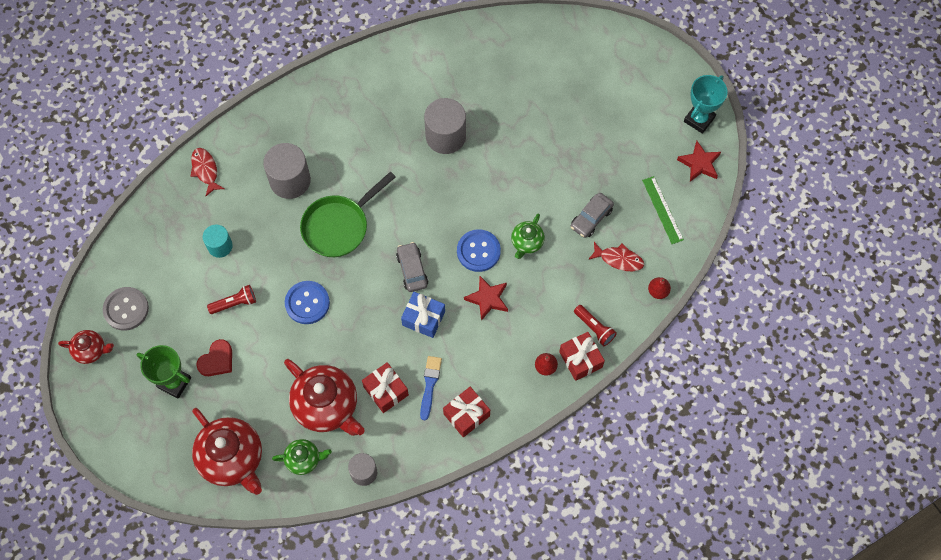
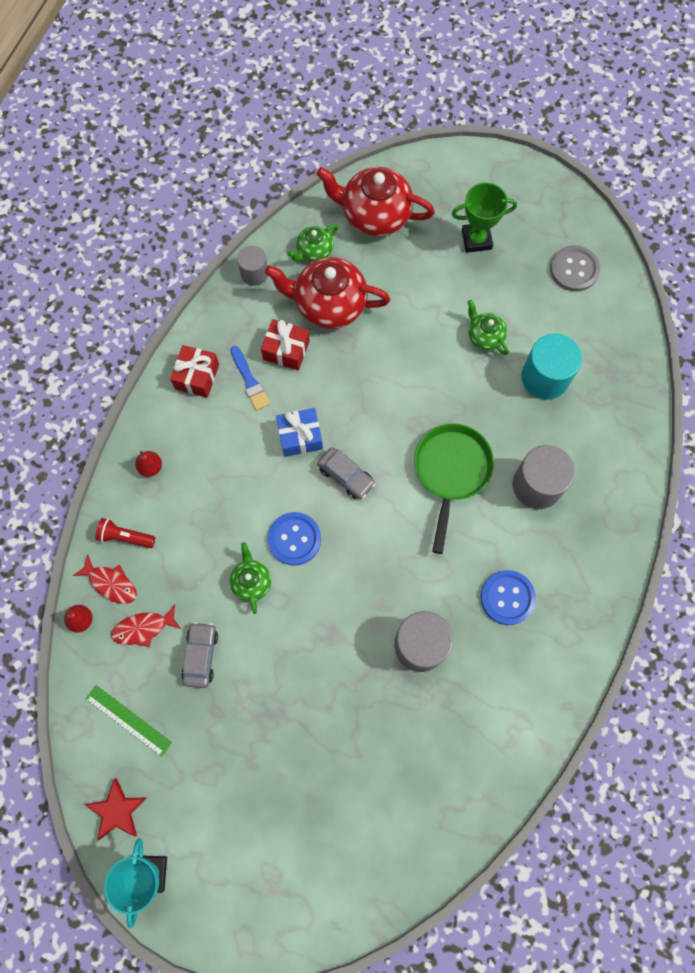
camera: 145 degrees right, 5 degrees up
red teapot [58,330,114,364] -> none
red fish [191,148,225,196] -> red fish moved to [73,554,137,604]
red heart [196,339,232,376] -> none
turquoise cylinder [203,225,233,258] -> turquoise cylinder [521,334,582,399], size x1.67
red flashlight [207,285,256,314] -> green teapot [468,300,509,355]
blue button [285,281,330,324] -> blue button moved to [480,570,536,625]
red star [464,276,508,321] -> none
red gift [559,332,605,381] -> none

